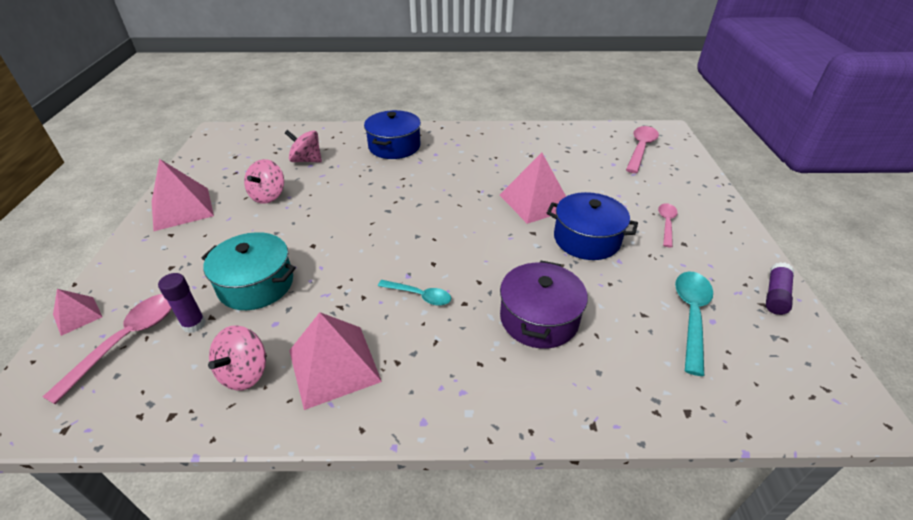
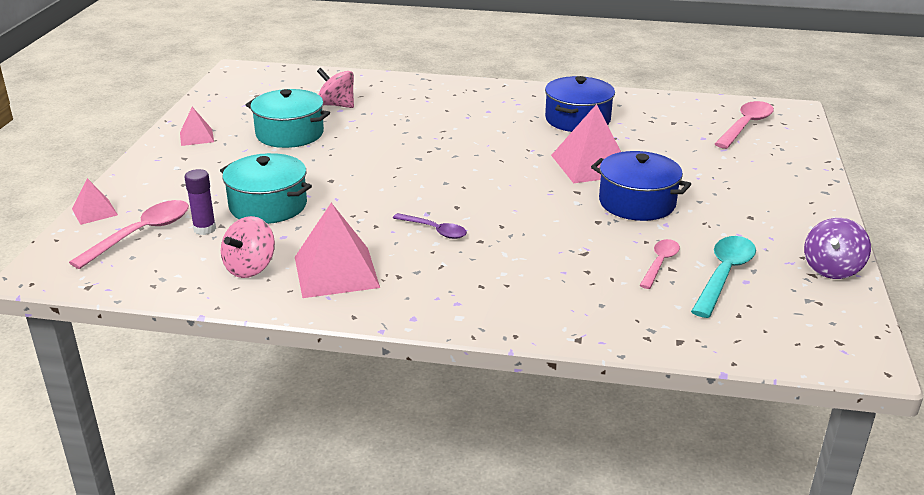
camera: 10 degrees right, 10 degrees down
pink pyramid [152,159,214,231] -> pink pyramid [180,107,214,146], size x0.53
pink spinning top [244,159,284,204] -> turquoise pot [246,89,330,148]
blue pot [364,110,421,159] -> blue pot moved to [545,76,615,132]
turquoise spoon [378,280,451,306] -> purple spoon [393,213,467,239]
purple pot [500,261,588,349] -> none
pink spoon [658,203,678,248] -> pink spoon moved to [639,239,680,289]
purple glue stick [766,262,794,315] -> purple spinning top [804,218,871,279]

